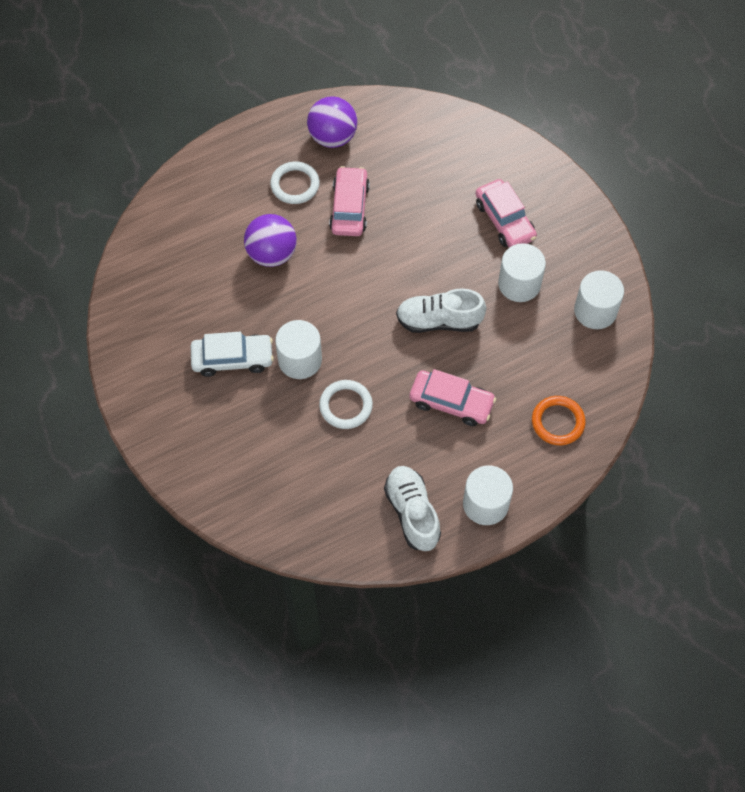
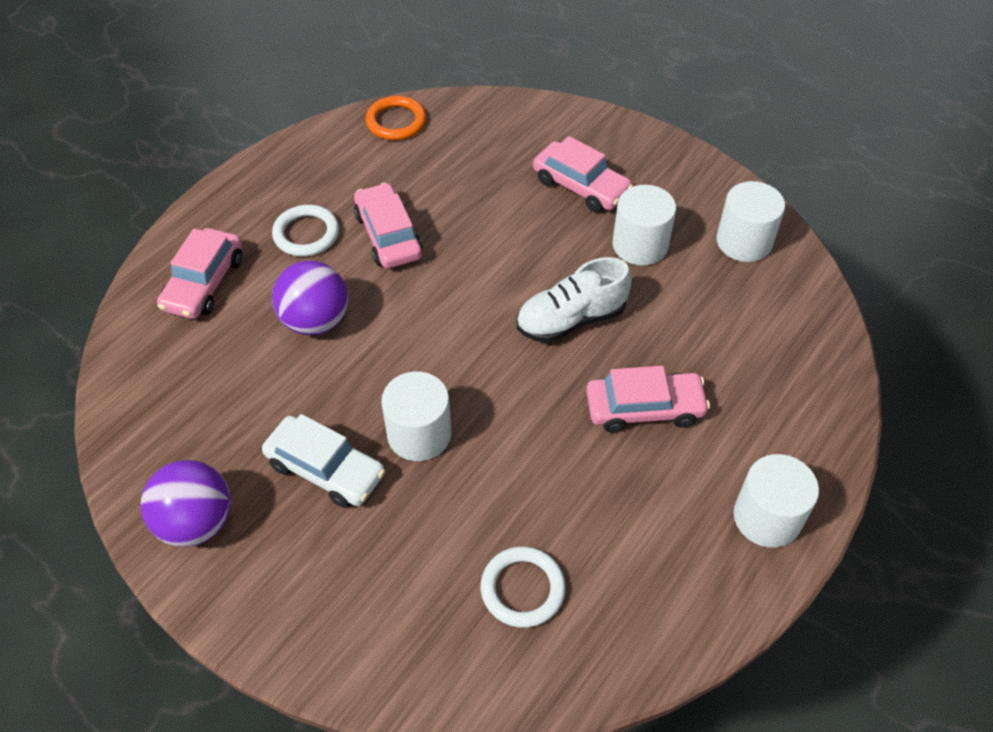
camera: 25 degrees left, 10 degrees down
white car [191,332,274,377] -> white car turned 60 degrees clockwise [262,414,385,508]
purple ball [307,96,357,148] -> purple ball moved to [141,460,231,547]
white ring [319,380,373,429] -> white ring moved to [481,547,566,628]
white shoe [384,466,441,551] -> none
orange ring [532,396,586,445] -> orange ring moved to [366,96,426,140]
none -> pink car [157,228,242,319]

